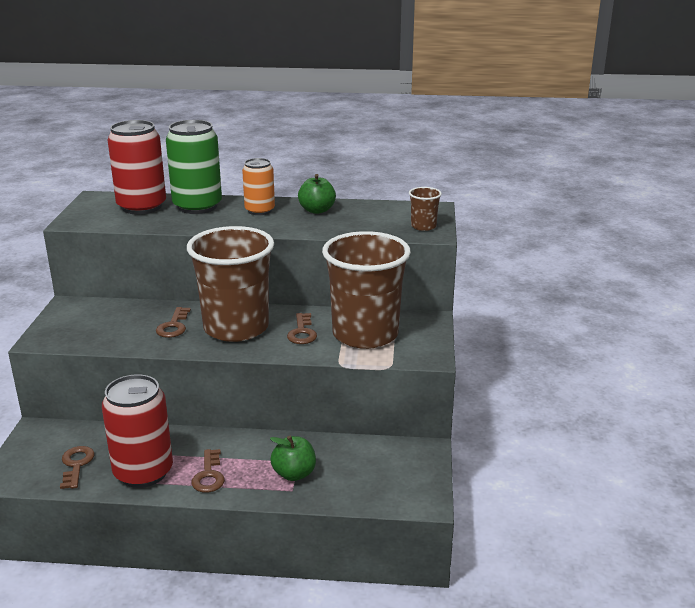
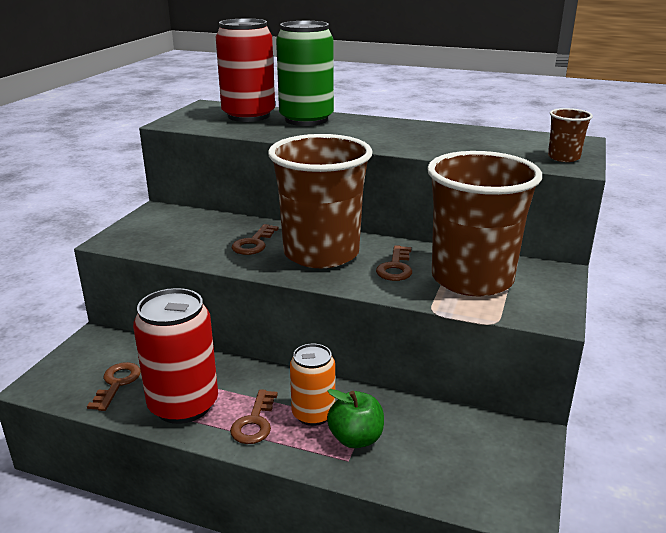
camera: 15 degrees right, 0 degrees up
orange can [242,158,275,215] -> orange can moved to [290,344,335,426]
green apple [298,174,336,214] -> none

